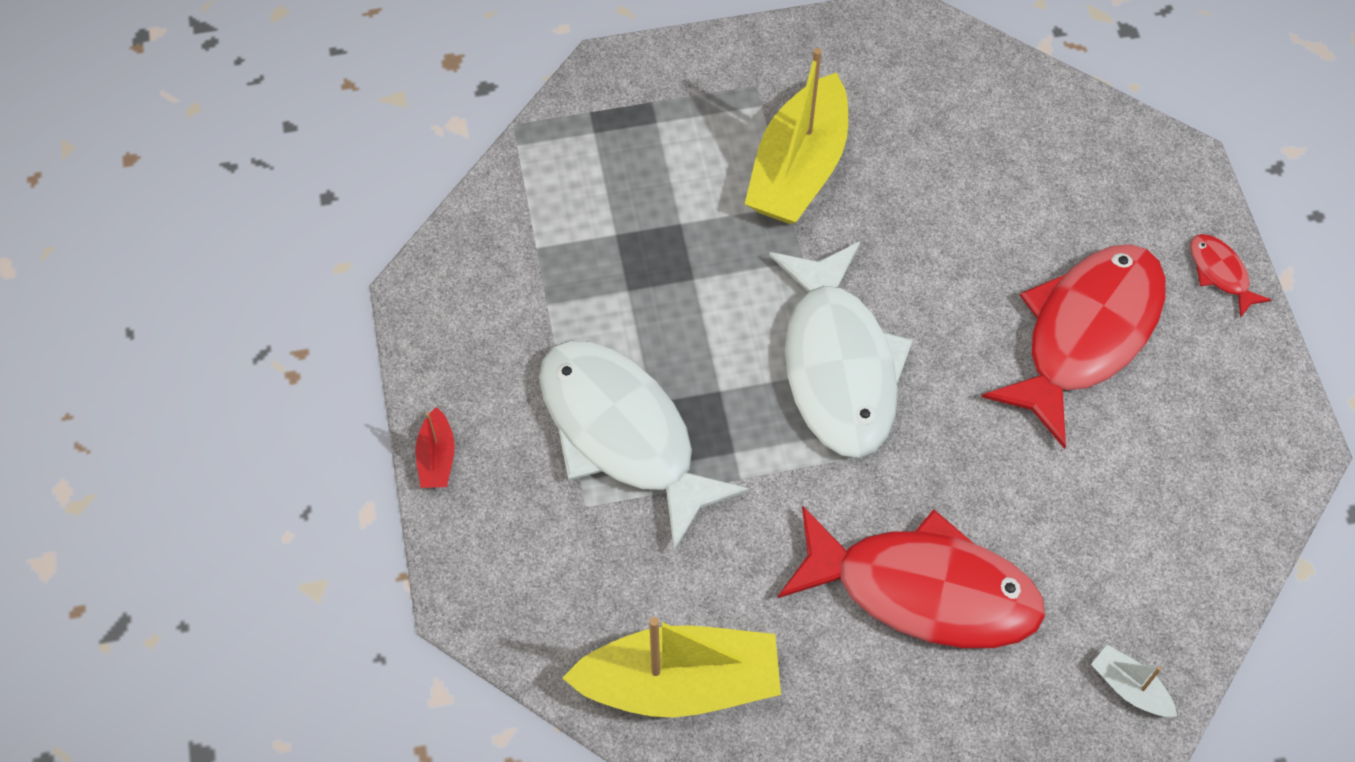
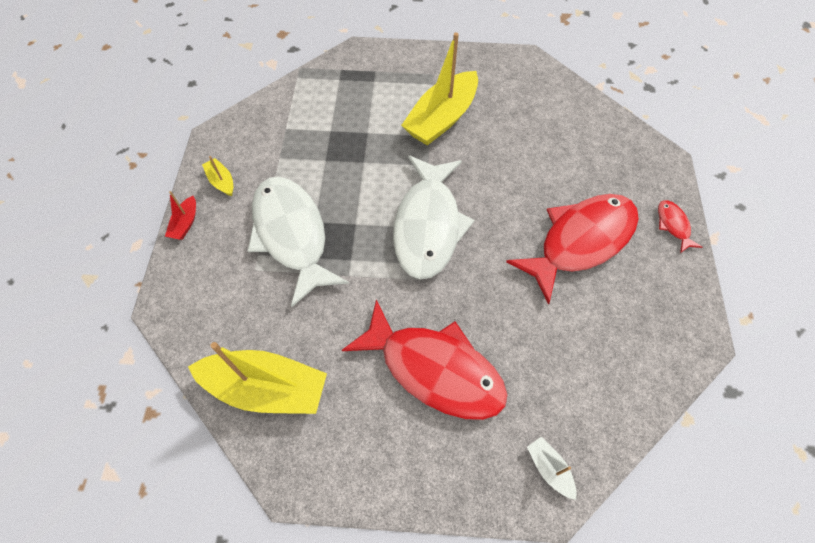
camera: 15 degrees right, 0 degrees up
none -> yellow boat [202,156,233,196]

